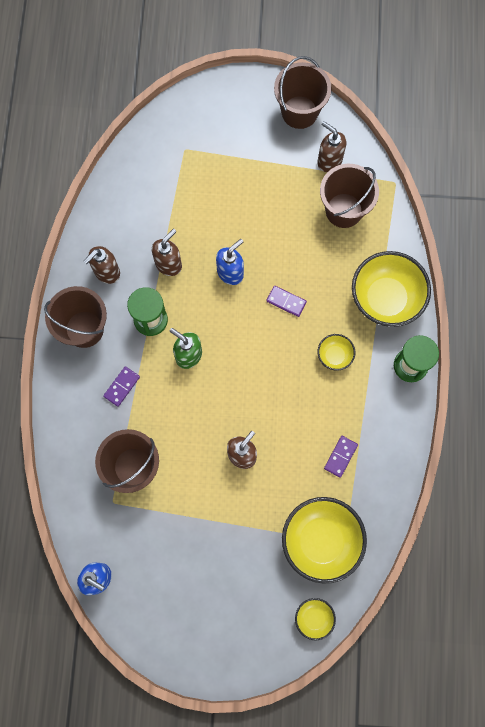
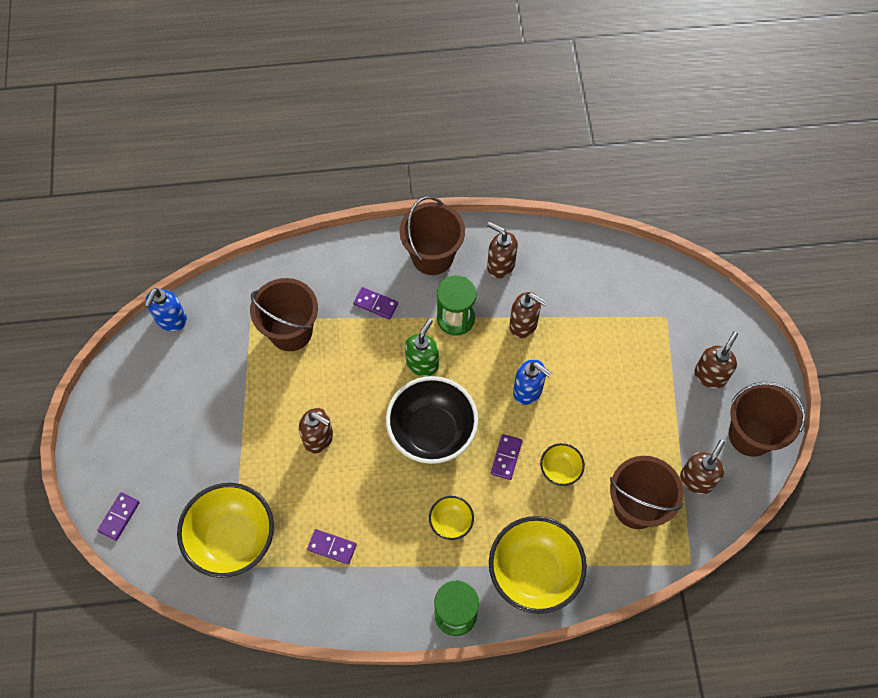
camera: 80 degrees right, 10 degrees down
yellow bowl [295,598,336,640] -> yellow bowl moved to [540,443,585,486]
none -> purple domino [97,492,140,541]
none -> black bowl [386,376,478,464]
none -> brown soap dispenser [695,331,738,389]

